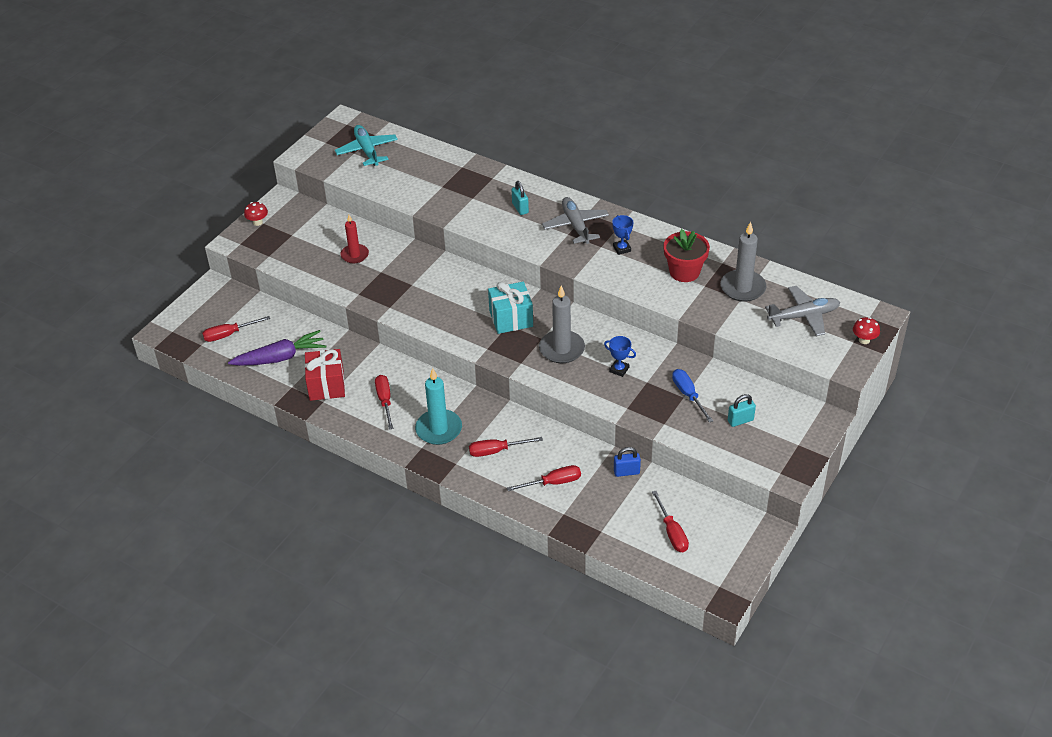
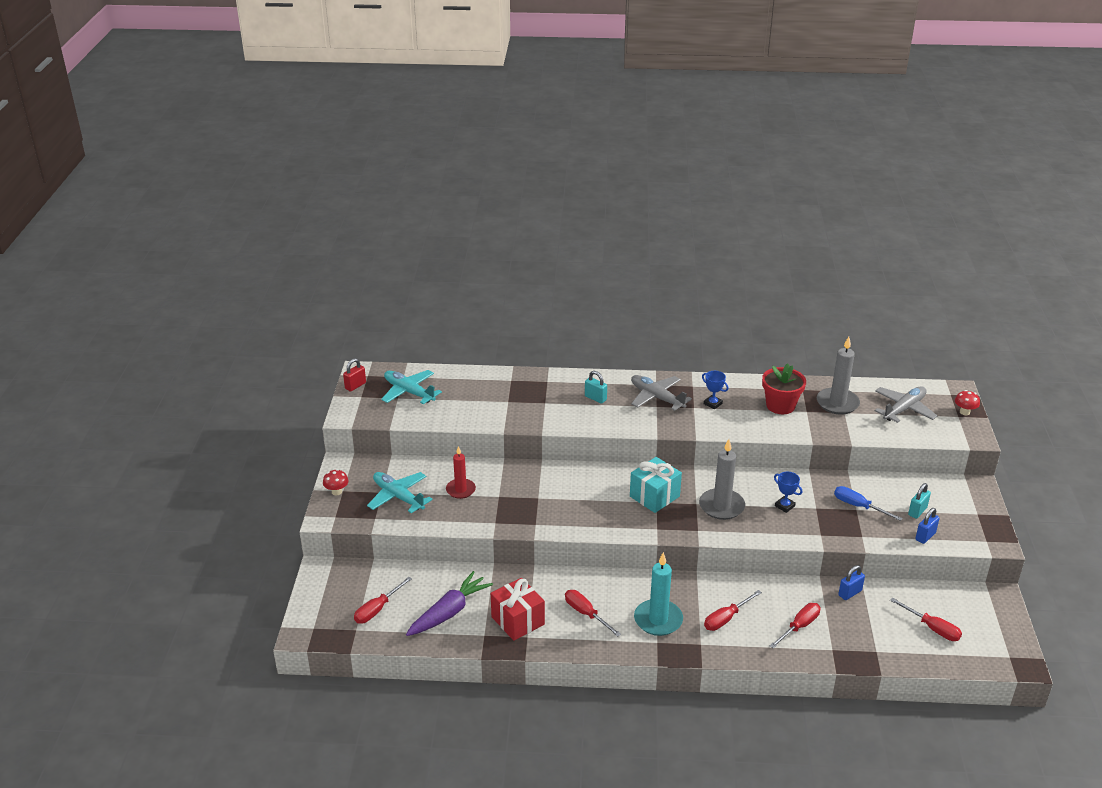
camera: 30 degrees left, 10 degrees down
blue trophy [604,336,636,377] -> blue trophy turned 45 degrees clockwise [774,472,802,513]
none -> red padlock [343,358,366,392]
none -> turquoise plane [367,472,433,513]
none -> blue padlock [915,508,940,544]

